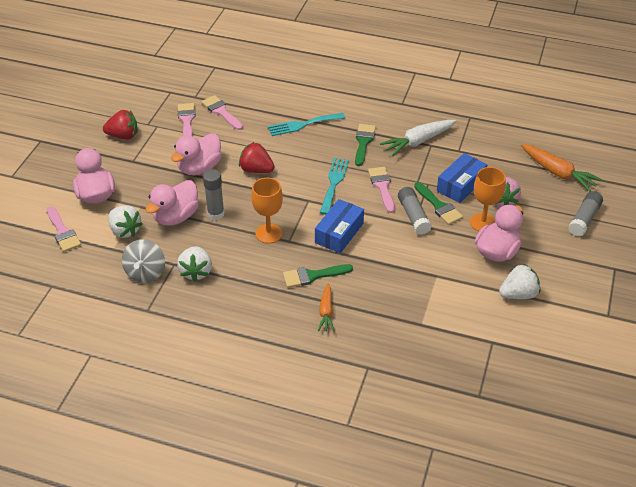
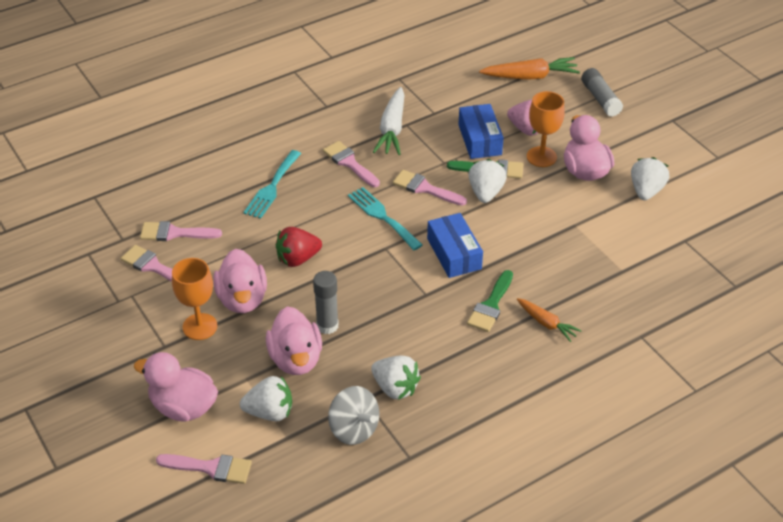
camera: 50 degrees left, 0 degrees up
red strawberry [103,110,138,140] -> none
orange goblet [251,178,283,244] -> orange goblet moved to [172,258,217,340]
green brush [355,124,376,166] -> pink brush [323,141,380,187]
grey glue stick [398,187,432,235] -> white strawberry [468,159,507,203]

